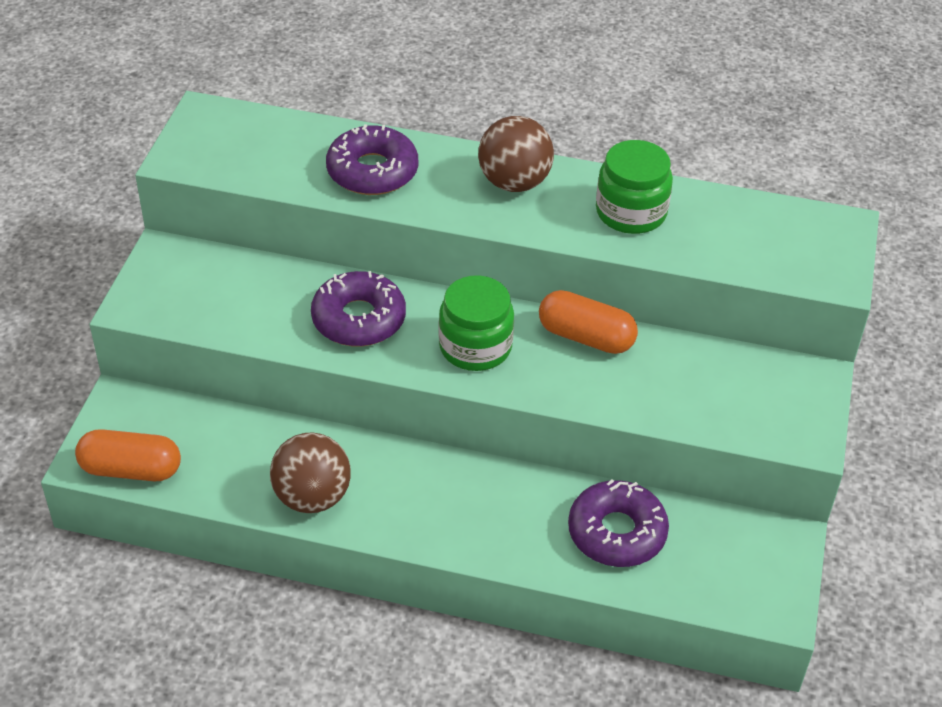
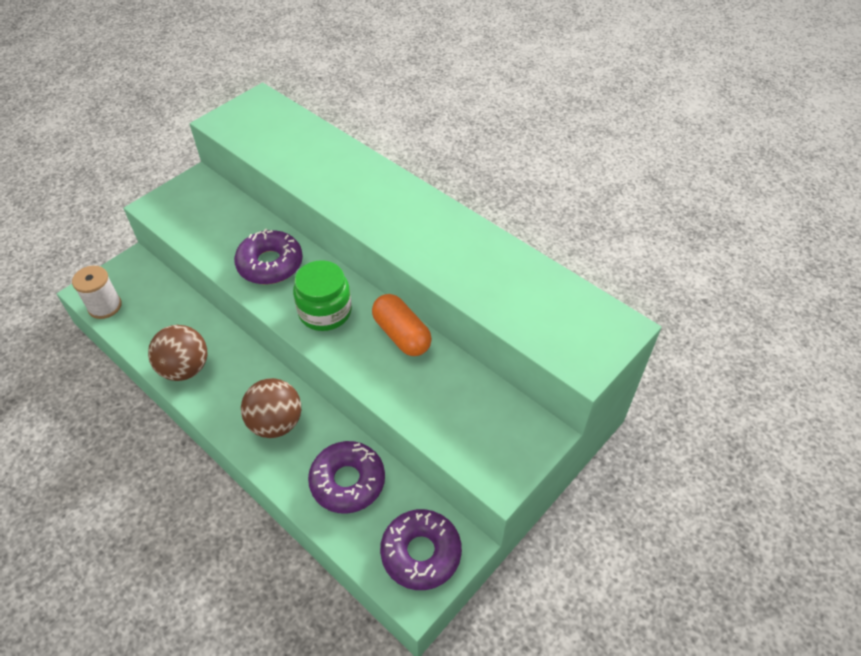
camera: 30 degrees right, 5 degrees up
orange capsule [75,429,181,481] -> white spool [72,266,122,319]
purple donut [326,124,418,195] -> purple donut moved to [380,509,462,590]
brown ball [478,116,554,192] -> brown ball moved to [241,378,301,438]
green jar [596,140,673,234] -> none

